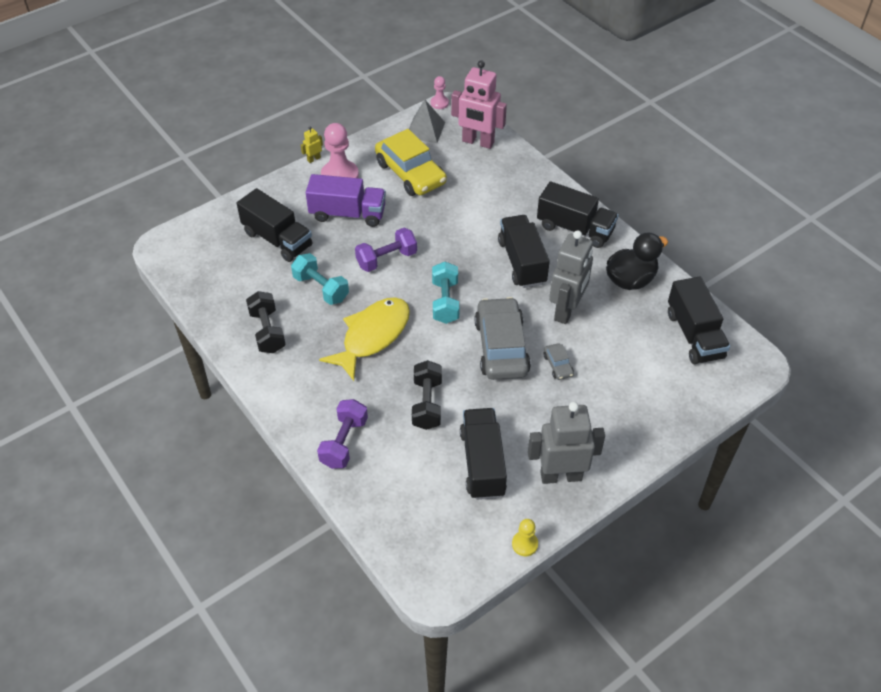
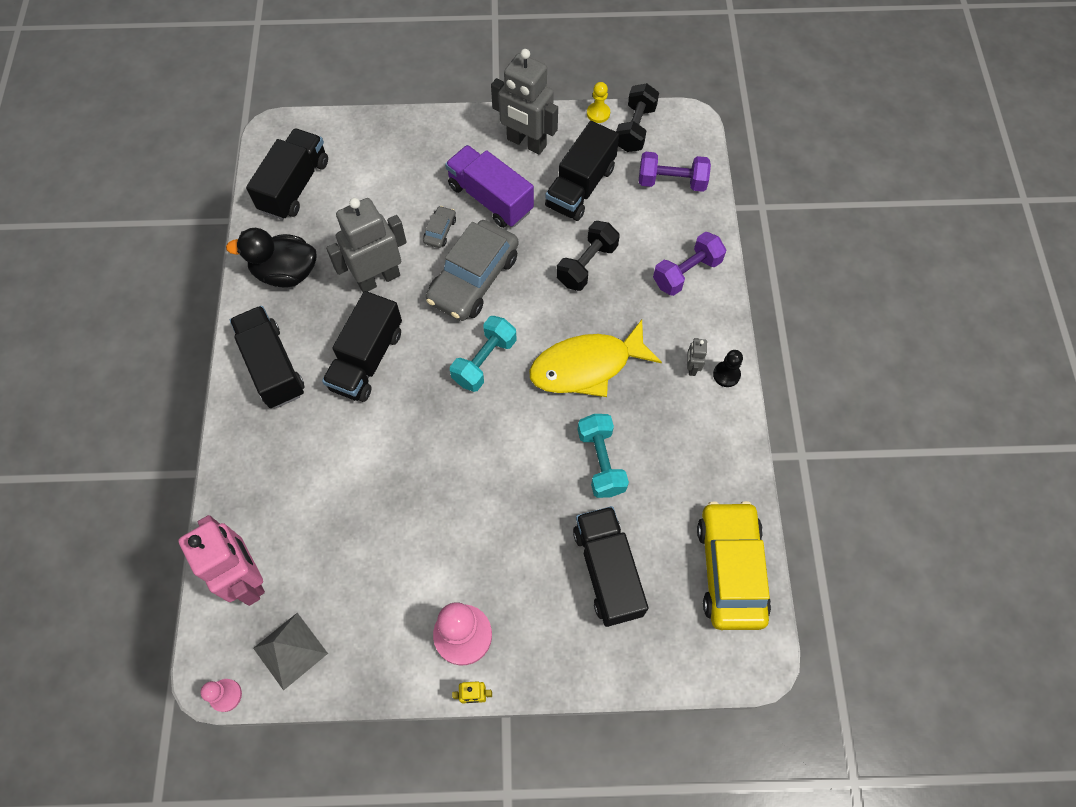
camera: 145 degrees left, 15 degrees up
black dumbbell [246,291,286,353] -> black dumbbell moved to [616,83,659,152]
purple truck [306,174,386,227] -> purple truck moved to [445,145,534,228]
purple dumbbell [355,228,417,272] -> purple dumbbell moved to [639,152,711,192]
yellow car [375,129,447,196] -> yellow car moved to [697,501,771,630]
none -> grey robot [687,338,707,376]
none -> black pawn [713,350,743,387]

